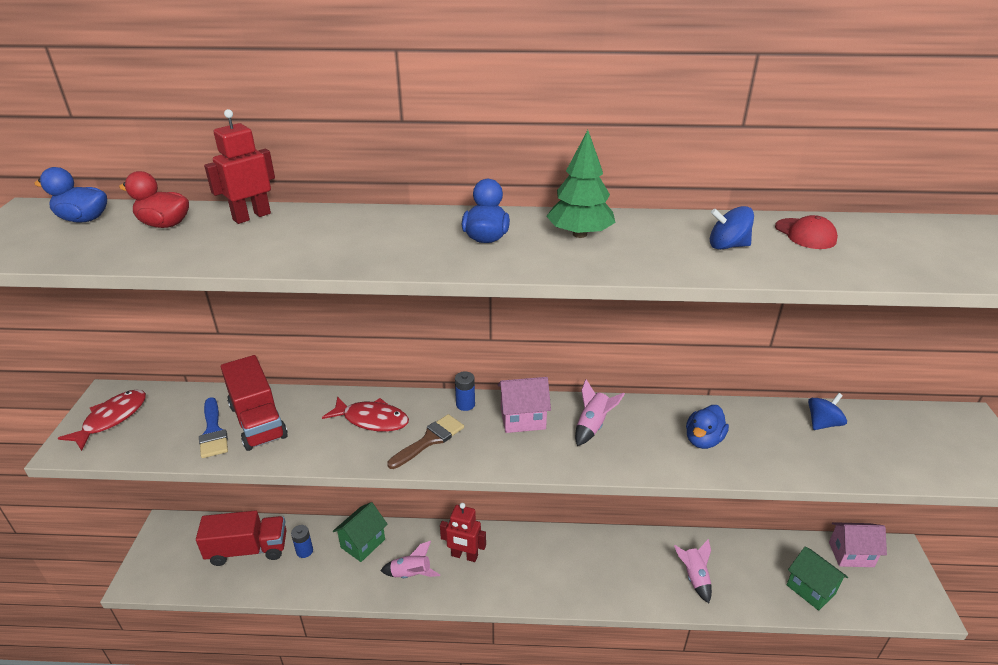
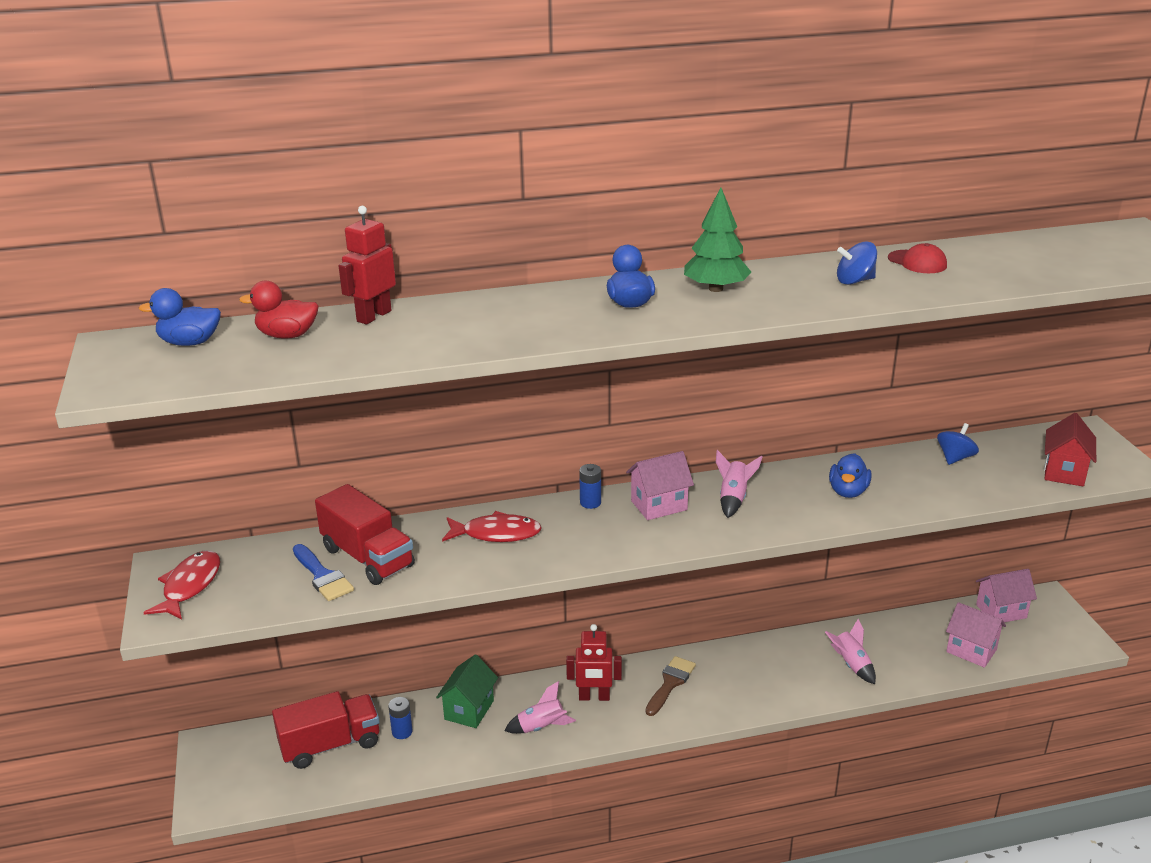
camera: 15 degrees left, 5 degrees down
brown brush [387,414,464,469] -> brown brush moved to [645,656,696,716]
green house [787,546,848,611] -> pink house [946,602,1006,668]
none -> red house [1044,413,1096,486]

